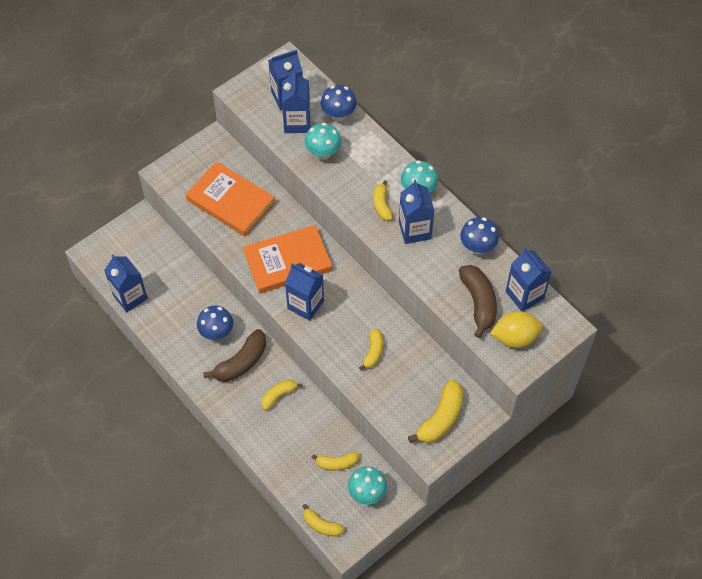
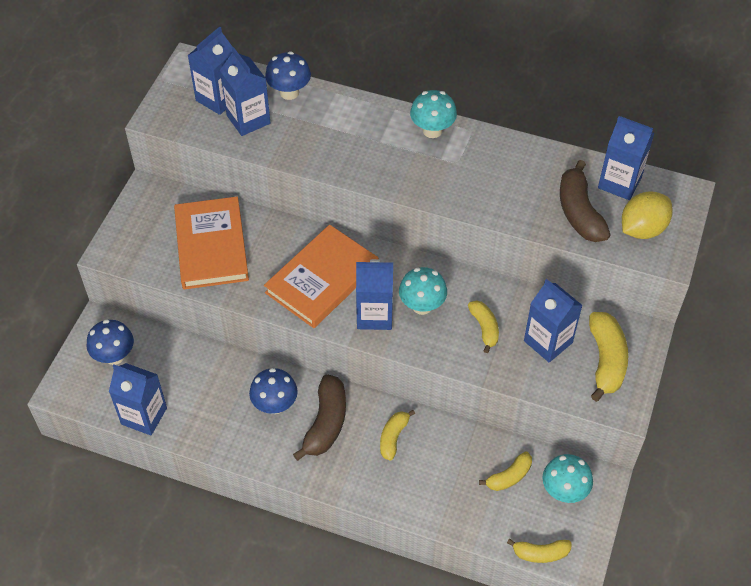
camera: 30 degrees left, 5 degrees down
orange book [186,161,275,236] -> orange book turned 75 degrees clockwise [174,197,249,289]
turquoise mushroom [305,123,341,160] -> turquoise mushroom moved to [399,267,447,315]
yellow banana [373,180,393,221] -> none
blue carton [399,180,435,244] -> blue carton moved to [524,279,583,363]
brown banana [459,265,497,338] -> brown banana turned 150 degrees counterclockwise [560,160,610,242]
blue mushroom [460,217,499,254] -> blue mushroom moved to [87,319,134,365]

